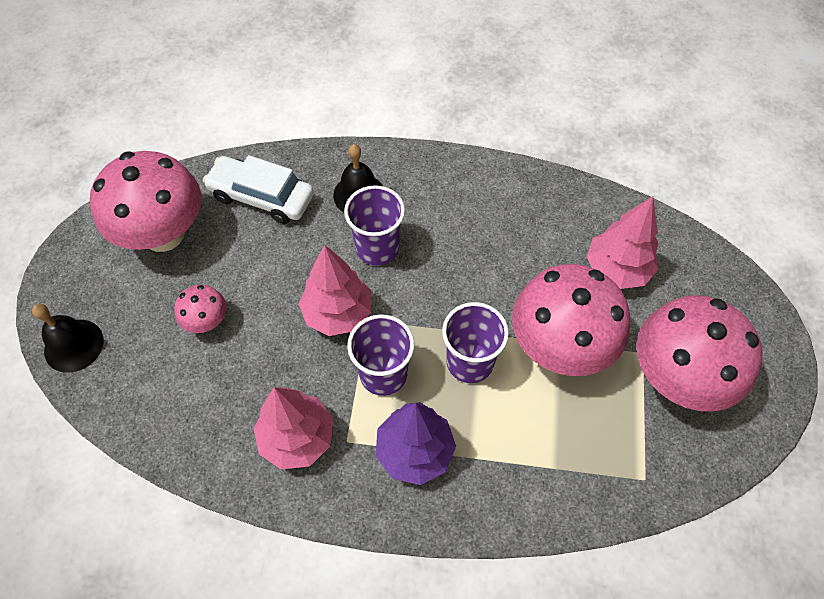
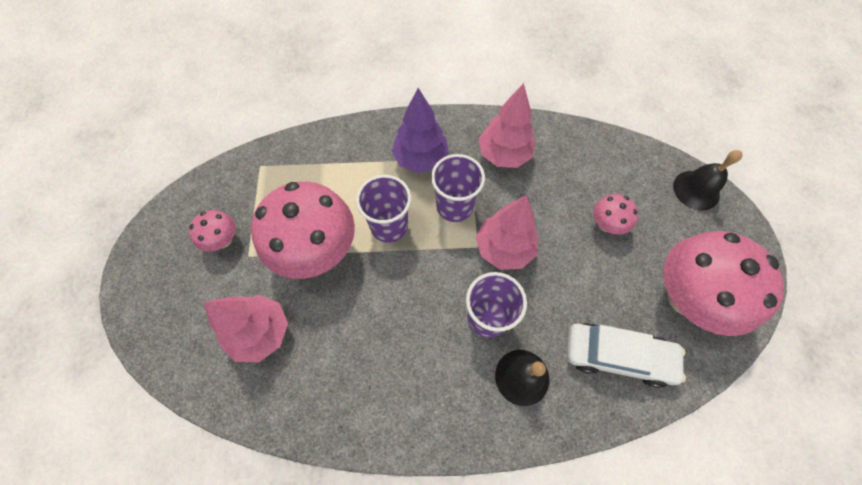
camera: 170 degrees right, 5 degrees up
pink mushroom [636,295,762,412] -> pink mushroom [189,210,235,252], size x0.46

